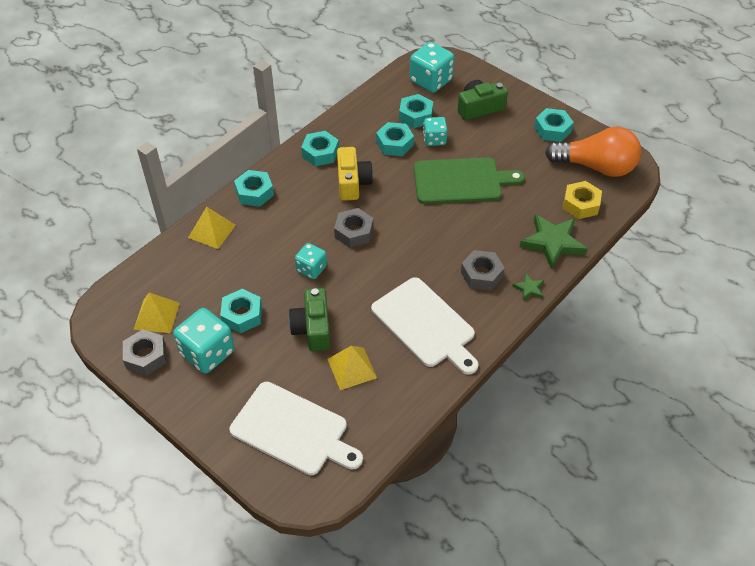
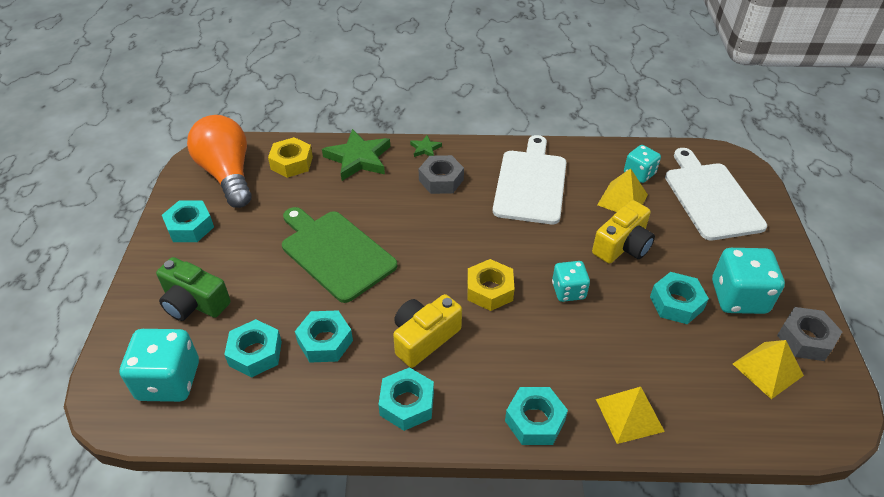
camera: 130 degrees left, 5 degrees down
green camera [289,288,331,351] -> yellow camera [592,200,655,264]
grey nut [334,208,374,248] -> yellow nut [467,259,514,311]
turquoise dice [423,117,448,146] -> turquoise dice moved to [624,145,661,183]

